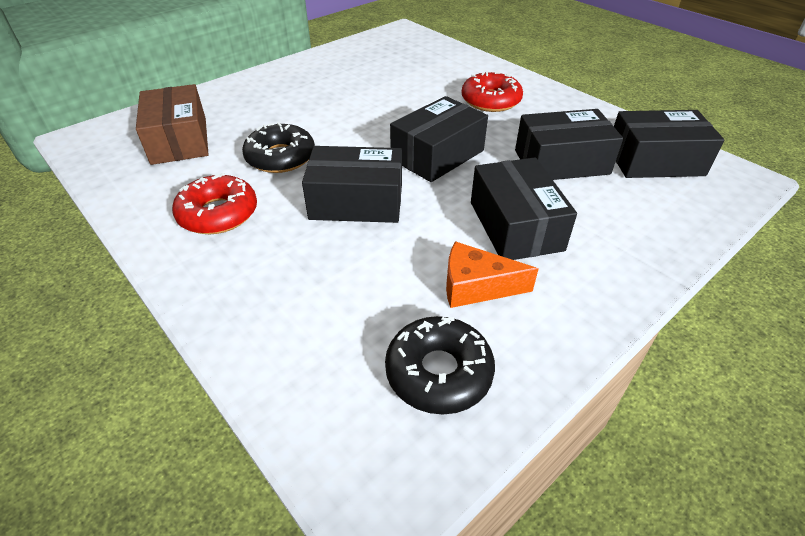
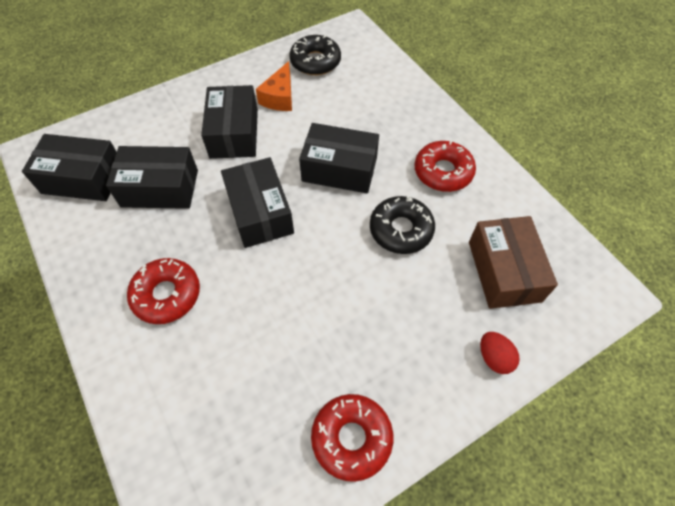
camera: 170 degrees left, 15 degrees up
black box [390,96,488,182] -> black box turned 75 degrees counterclockwise [221,157,294,248]
orange cheese [446,241,538,308] -> orange cheese turned 90 degrees clockwise [256,61,292,111]
none -> red donut [311,394,393,482]
none -> red egg [480,332,520,374]

